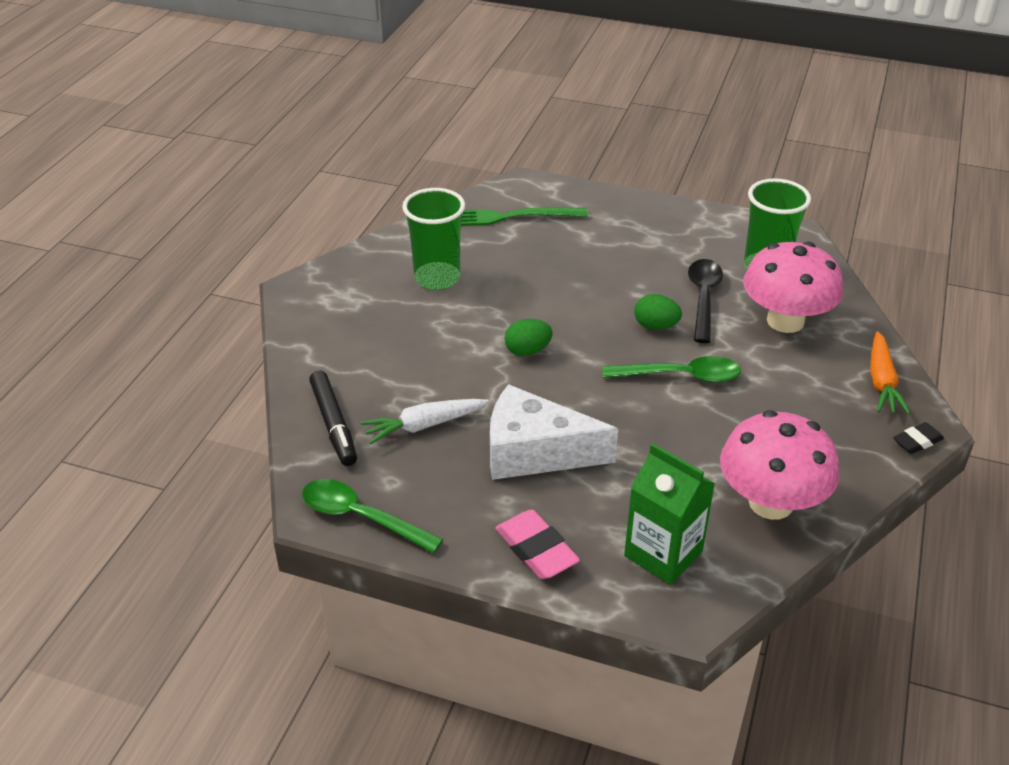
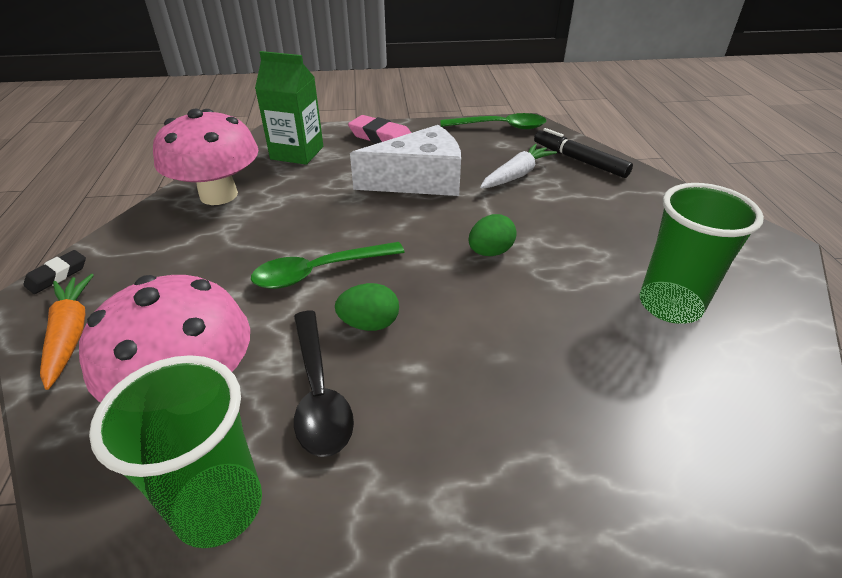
camera: 155 degrees right, 0 degrees up
green fork [461,208,588,226] -> none

